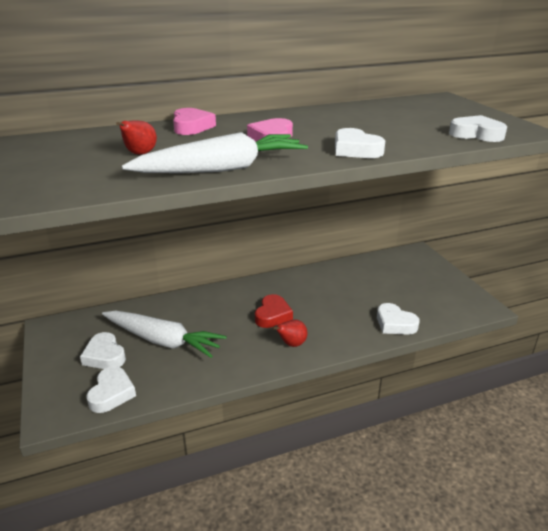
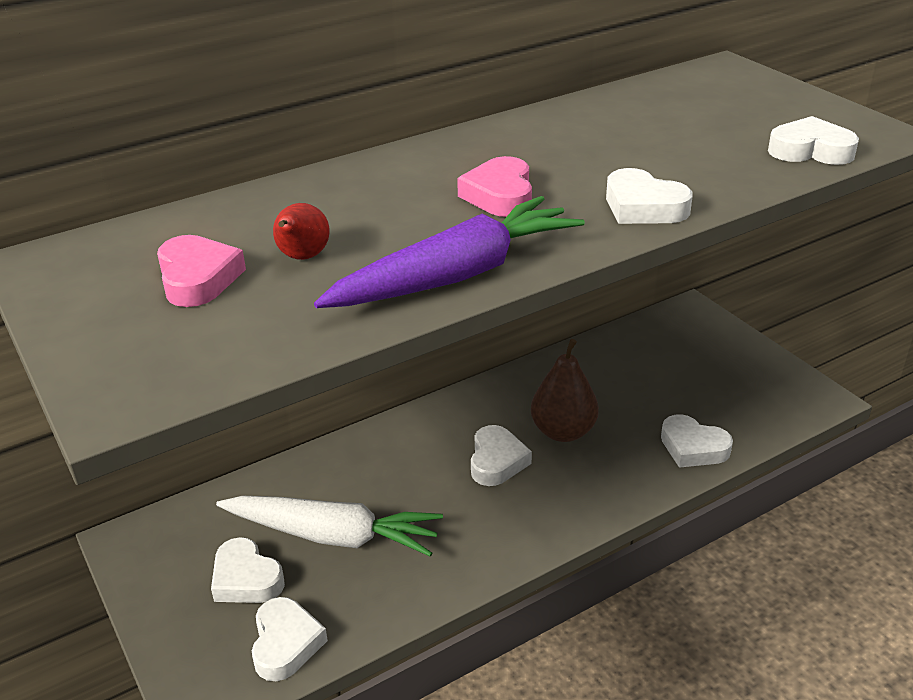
camera: 10 degrees left, 5 degrees up
white carrot [122,132,308,173] -> purple carrot [314,196,585,308]
pink heart [173,108,216,135] -> pink heart moved to [157,235,246,307]
red heart [255,294,293,328] -> white heart [471,425,532,486]
red pear [272,320,308,347] -> none
none -> brown pear [531,339,599,442]

